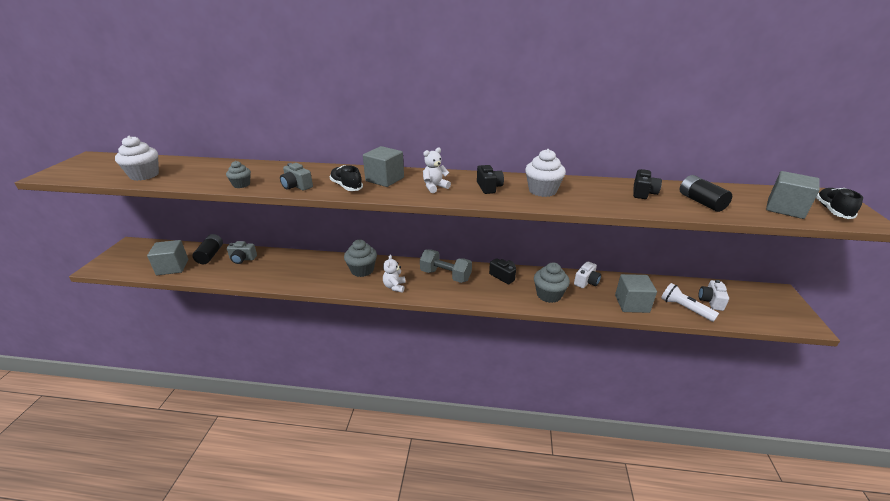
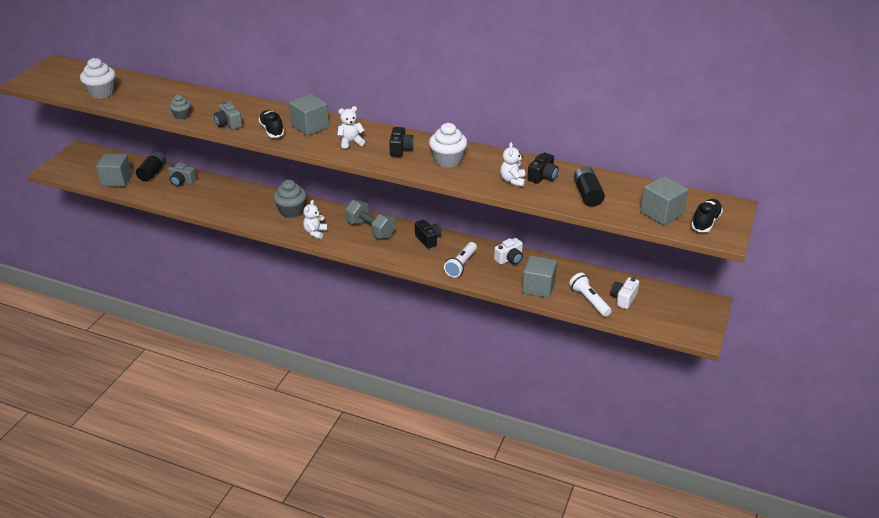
camera: 15 degrees right, 5 degrees up
grey cupcake [534,262,570,303] -> white flashlight [444,242,477,278]
none -> white teddy bear [500,142,525,187]

